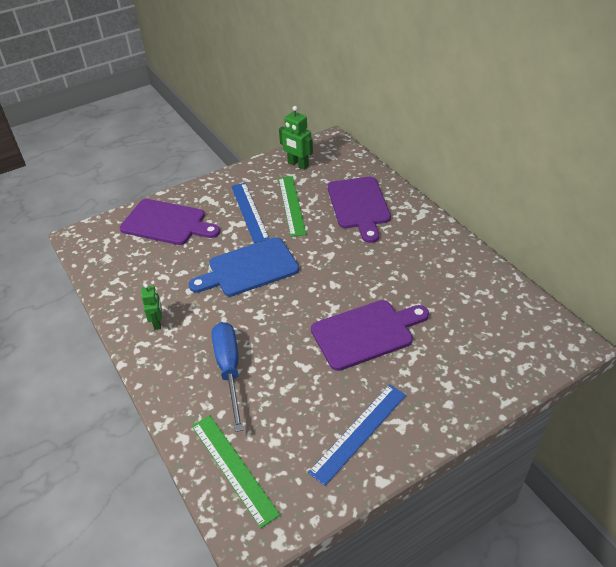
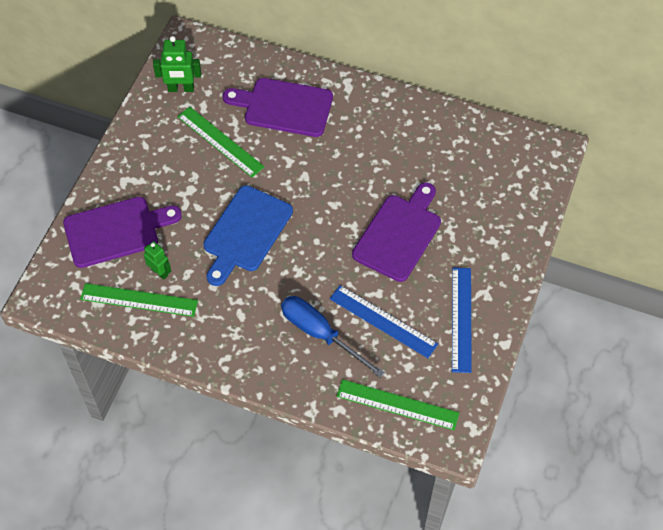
camera: 40 degrees left, 15 degrees up
green robot [141,284,162,330] -> green robot moved to [144,241,171,280]
blue ruler [231,183,269,243] -> blue ruler moved to [330,285,438,358]
purple cutting board [327,177,391,243] -> purple cutting board turned 150 degrees clockwise [223,78,333,137]
none -> green ruler [80,283,198,317]

